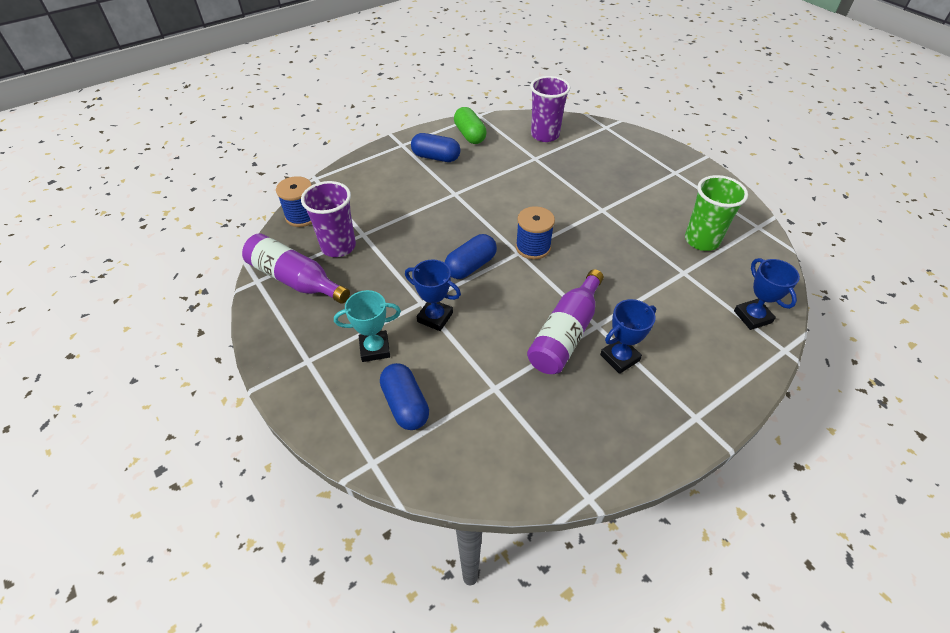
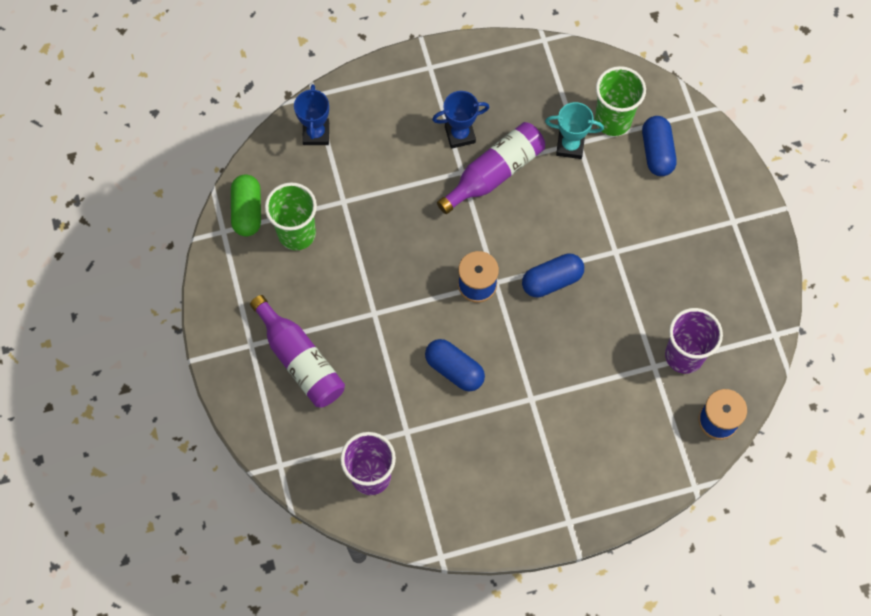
camera: 160 degrees left, 20 degrees up
purple bottle [242,233,350,304] -> purple bottle moved to [250,295,345,407]
turquoise trophy [334,290,401,362] -> turquoise trophy moved to [545,102,604,159]
blue trophy [405,259,461,331] -> none
blue capsule [411,133,460,162] -> blue capsule moved to [425,339,485,391]
green capsule [454,107,487,144] -> green capsule moved to [231,174,261,237]
none -> green cup [595,66,646,136]

